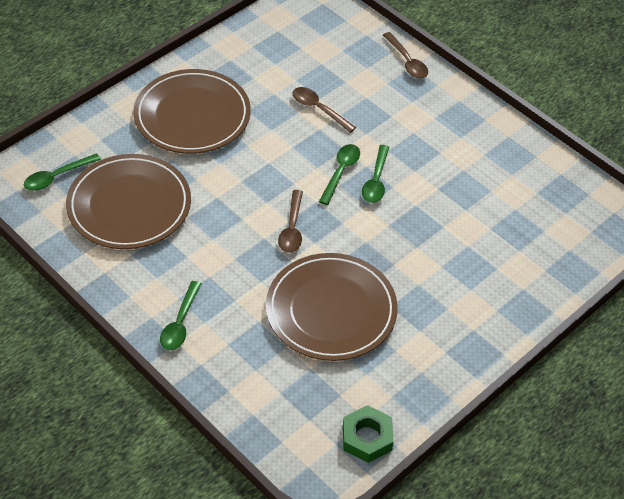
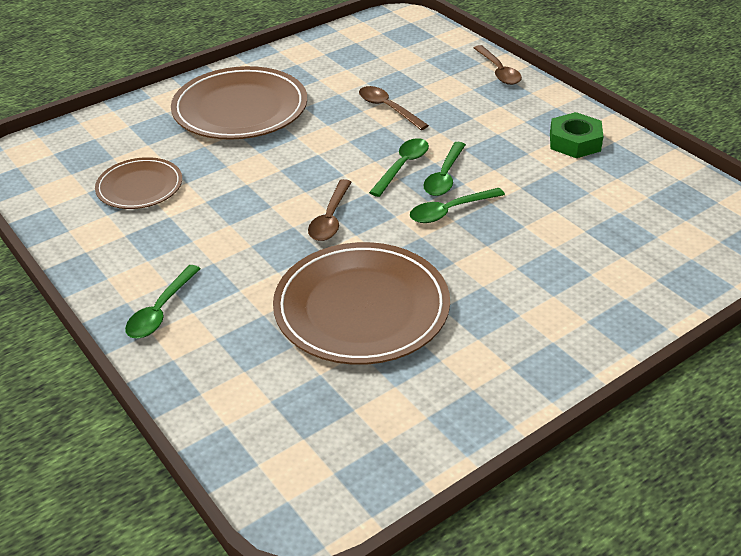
camera: 10 degrees right, 10 degrees down
green spoon [24,153,101,191] -> green spoon moved to [410,188,505,223]
brown plate [66,154,191,249] -> brown plate [95,157,182,209], size x0.57
green nut [343,405,393,463] -> green nut moved to [550,112,603,158]

